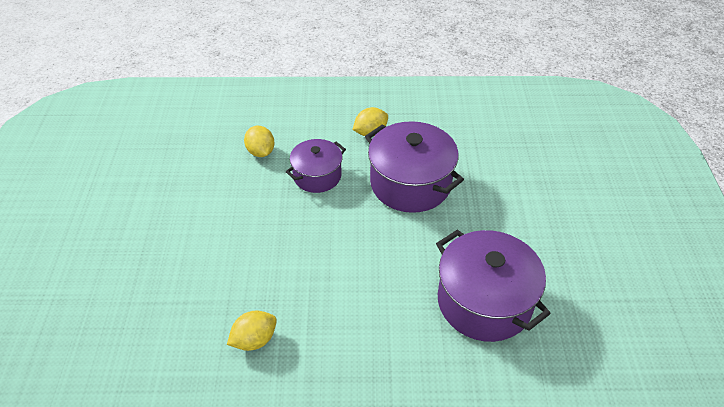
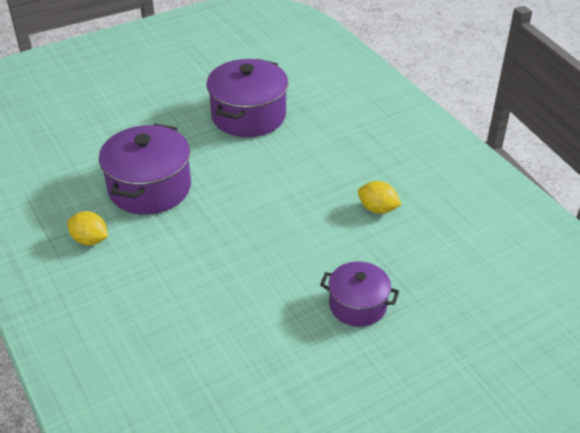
camera: 120 degrees left, 5 degrees down
yellow lemon [244,126,275,157] -> none
purple pot [286,139,346,193] -> purple pot moved to [320,262,399,327]

